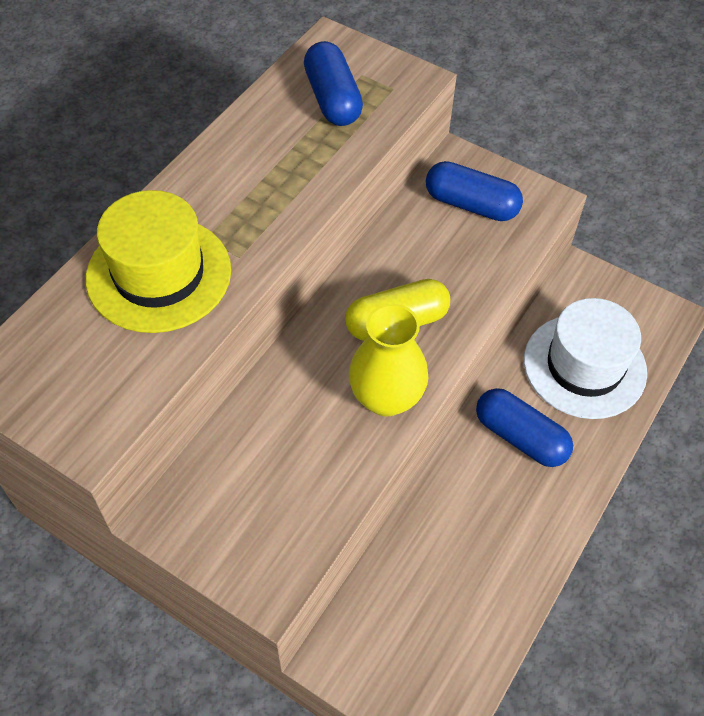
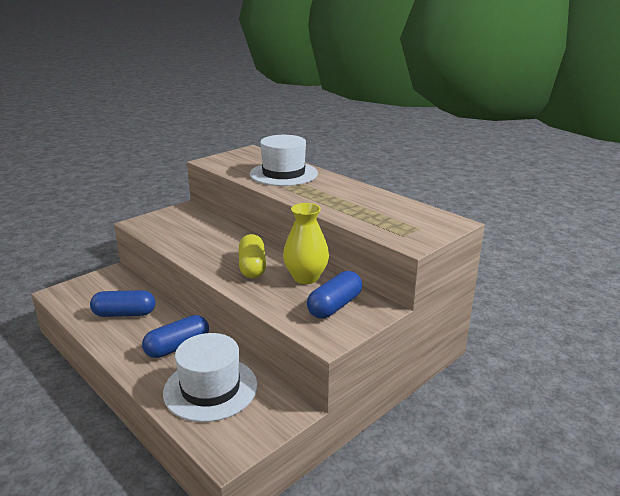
camera: 105 degrees right, 30 degrees down
yellow hat [86,190,231,333] -> white hat [250,135,318,186]
blue capsule [304,41,363,126] -> blue capsule moved to [90,290,155,317]
yellow vase [349,304,428,416] -> yellow vase moved to [283,203,329,284]

